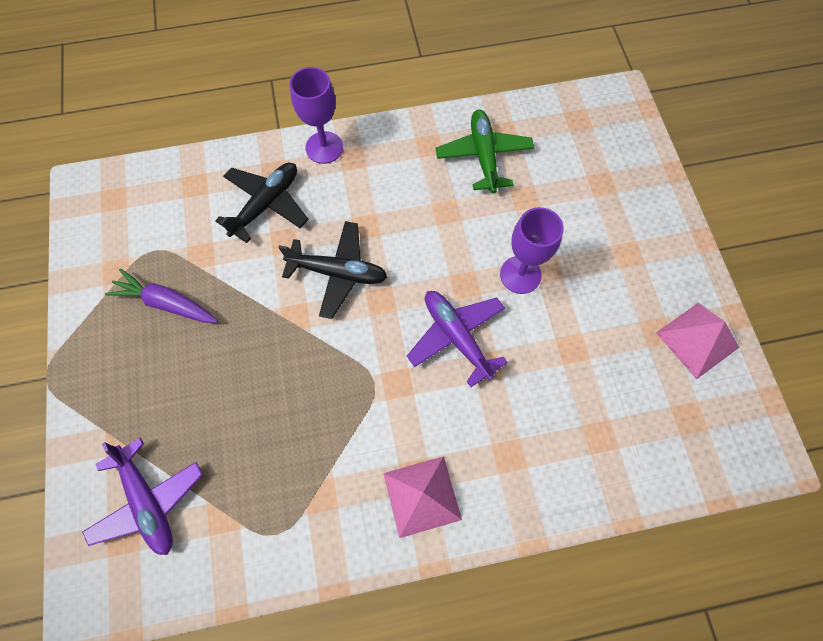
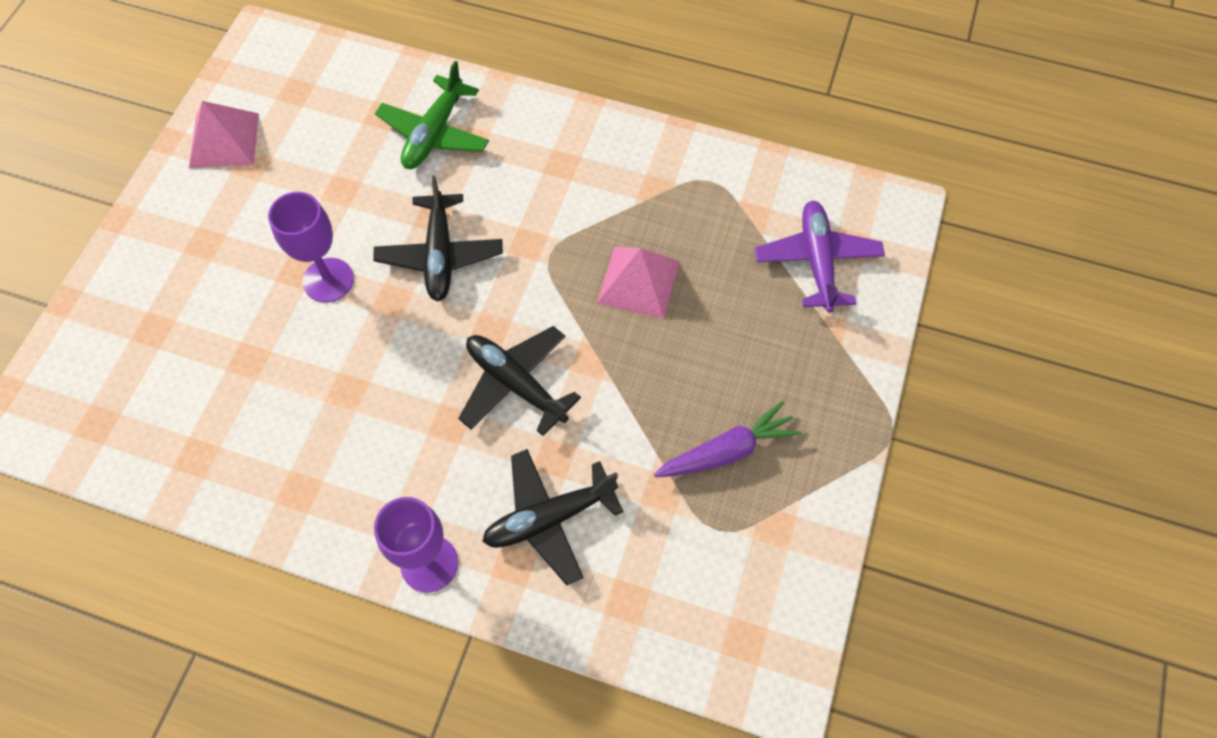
camera: 150 degrees left, 5 degrees down
purple carrot [105,269,218,323] -> purple carrot turned 75 degrees counterclockwise [654,401,802,477]
pink pyramid [383,456,462,538] -> pink pyramid moved to [597,247,680,319]
purple plane [407,291,508,387] -> black plane [373,175,503,301]
green plane [436,110,534,193] -> green plane moved to [375,61,489,169]

